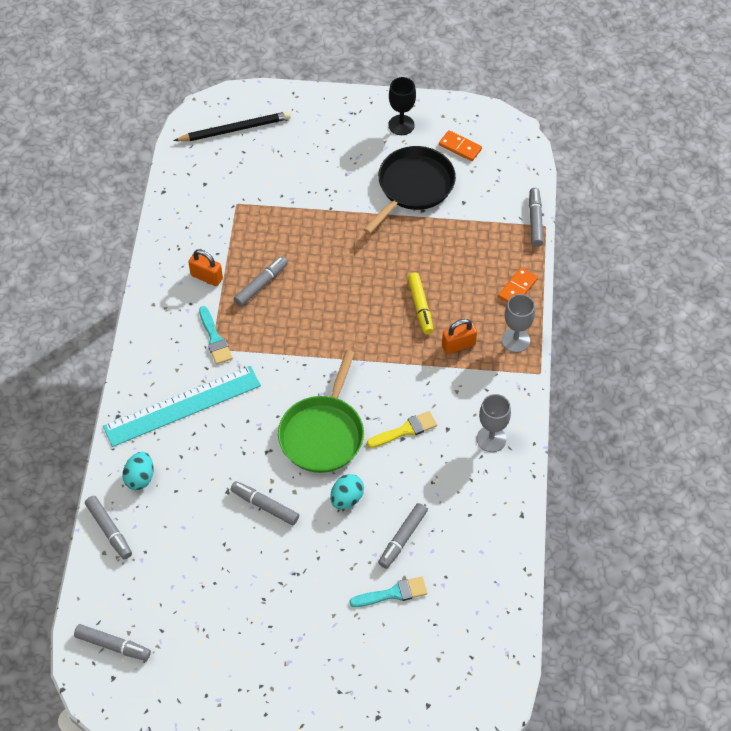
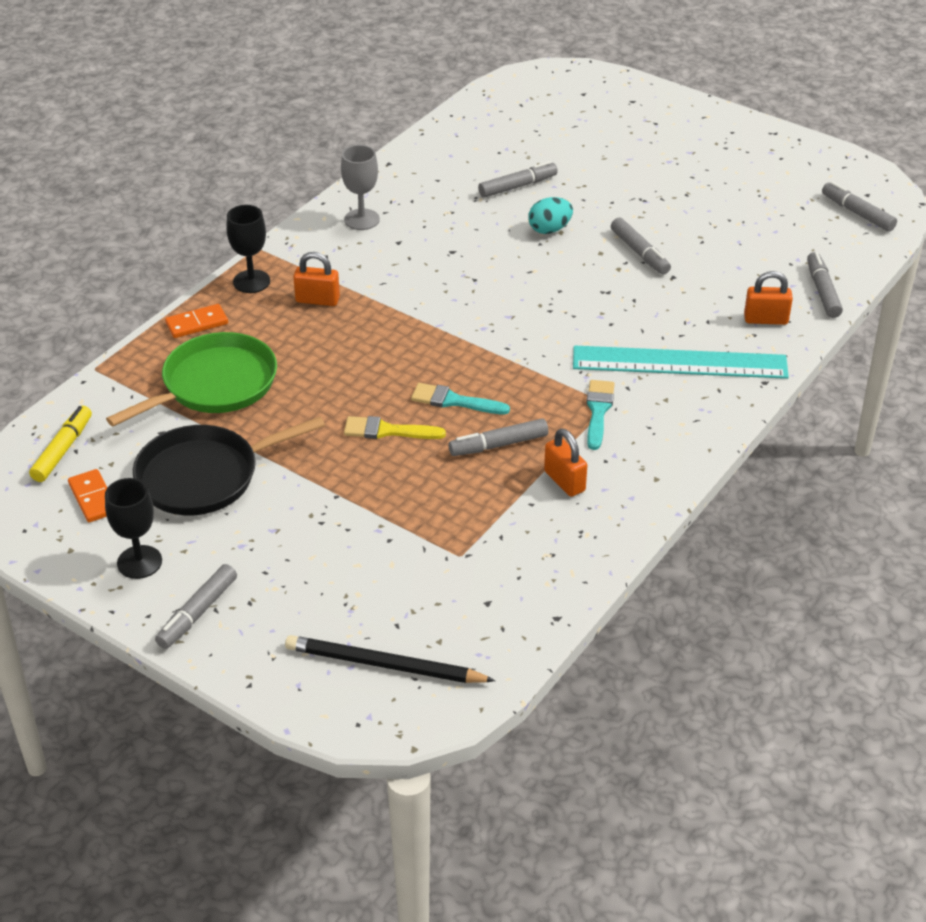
camera: 150 degrees left, 15 degrees down
turquoise egg [122,452,154,490] -> orange padlock [744,271,793,325]
green pan [278,350,364,473] -> green pan moved to [106,332,277,426]
turquoise brush [349,576,427,607] -> turquoise brush moved to [411,383,510,414]
yellow brush [367,411,437,448] -> yellow brush moved to [344,416,446,439]
yellow marker [408,273,433,334] -> yellow marker moved to [29,406,92,482]
grey goblet [501,294,535,353] -> black goblet [226,205,270,293]
grey marker [529,188,544,247] -> grey marker moved to [155,564,237,649]

